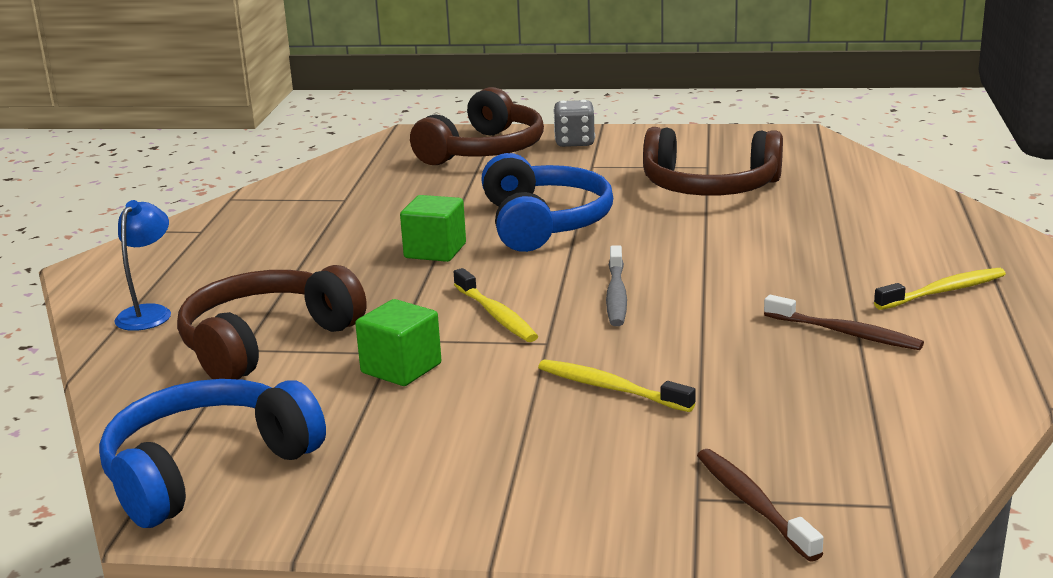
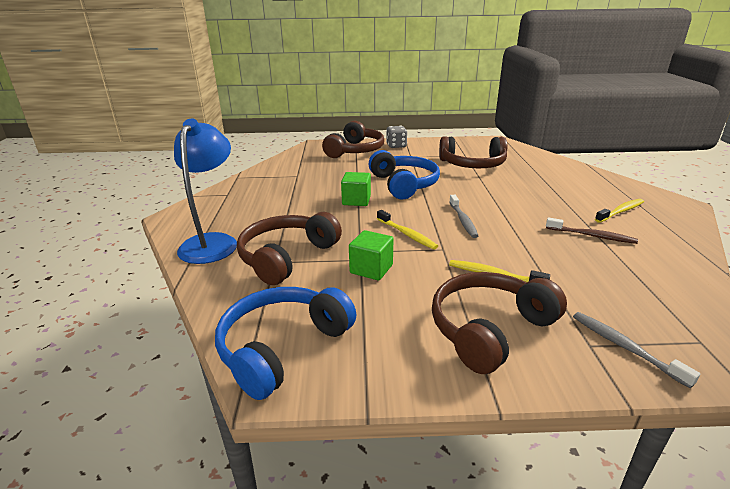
camera: 10 degrees left, 5 degrees up
blue lamp [114,200,171,331] -> blue lamp [174,119,237,264], size x1.84
brown toothbrush [697,449,824,562] -> grey toothbrush [573,312,700,388]
none -> brown headphones [432,272,567,374]

